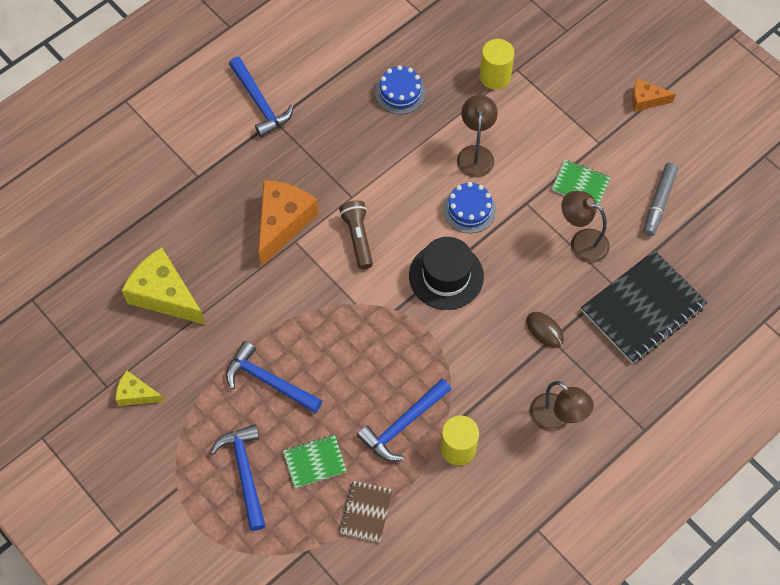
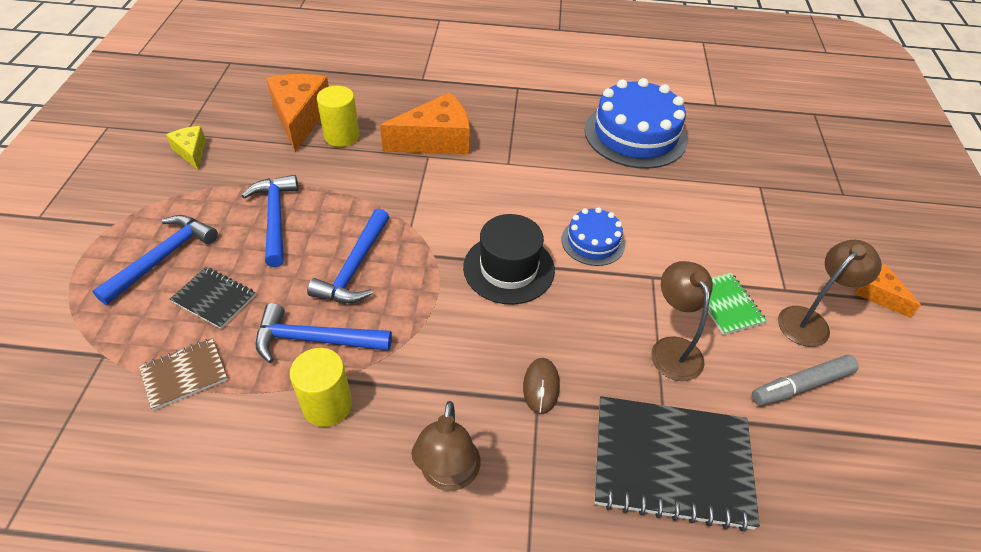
camera: 45 degrees right, 15 degrees down
yellow cheese [122,248,206,325] -> orange cheese [266,74,329,152]
blue hammer [229,57,294,137] -> blue hammer moved to [307,208,389,303]
green notebook [283,435,347,488] -> black notebook [170,267,256,329]
brown flashlight [339,200,373,269] -> none
blue cake [375,65,426,114] -> blue cake [585,78,688,169], size x1.88
brown lamp [457,95,498,178] -> brown lamp moved to [778,240,882,347]
yellow cylinder [480,39,515,90] -> yellow cylinder moved to [317,86,359,147]

